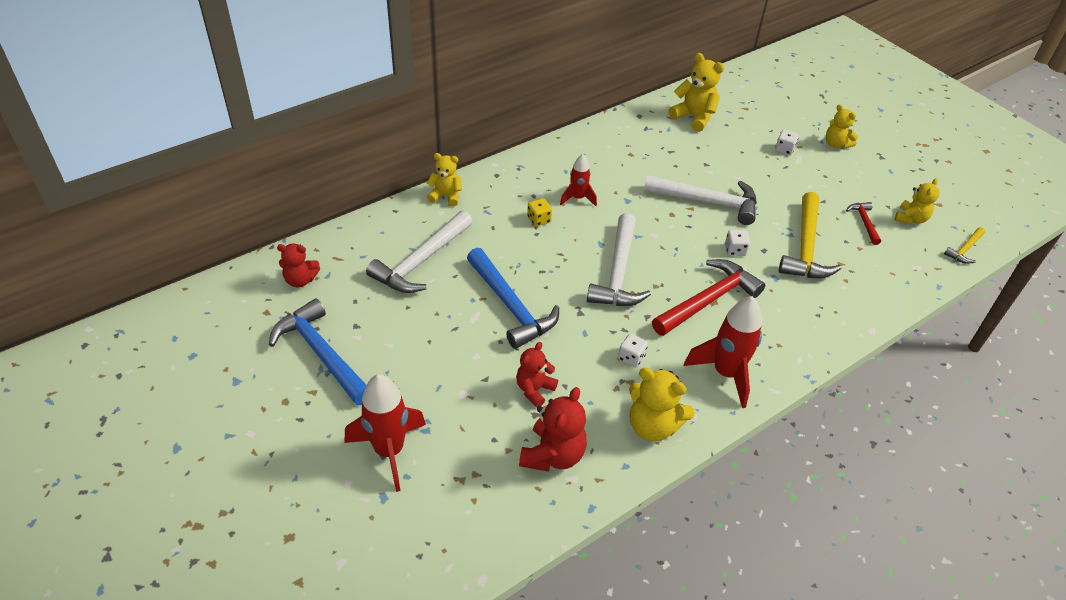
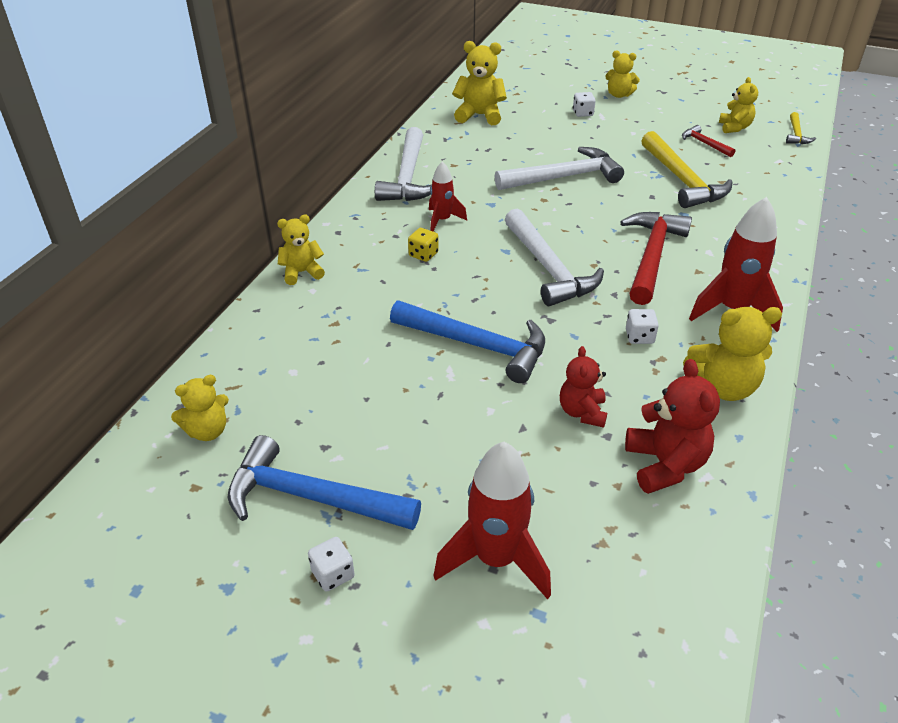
camera: 30 degrees left, 5 degrees down
red teddy bear [277,244,320,288] -> yellow teddy bear [171,375,229,441]
white hammer [366,210,473,293] -> white hammer moved to [375,127,432,201]
white dice [725,230,750,256] -> white dice moved to [308,537,355,592]

